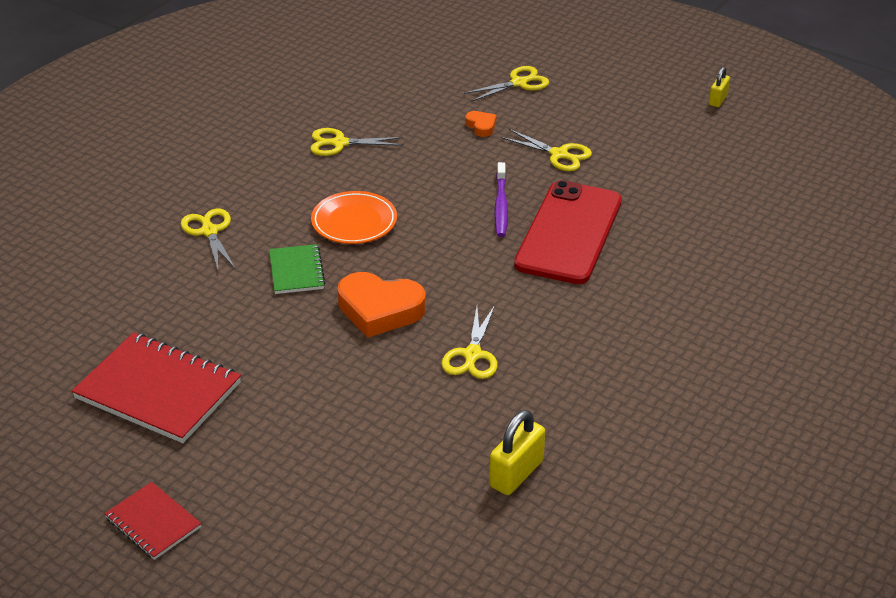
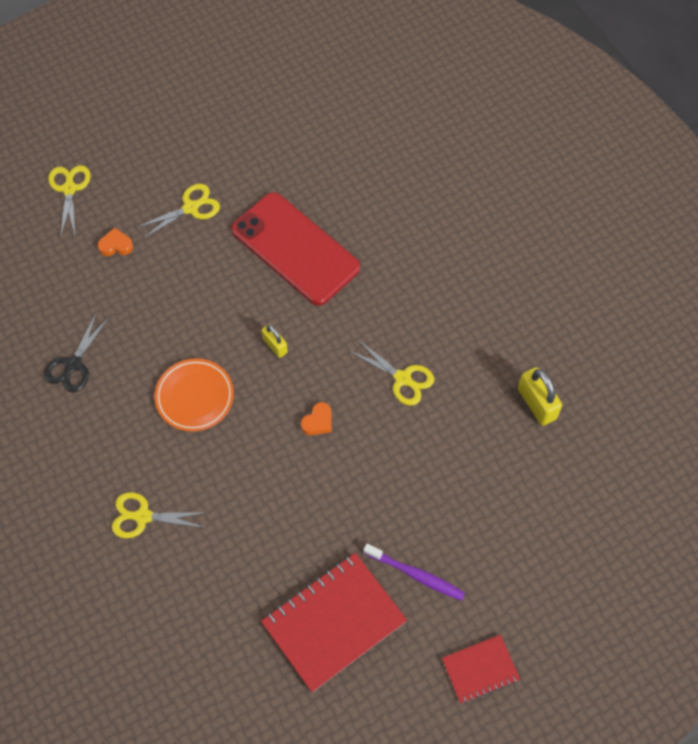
camera: 65 degrees left, 25 degrees up
green notebook [269,244,325,294] -> none
yellow scissors [310,128,403,156] -> black scissors [44,312,110,392]
orange heart [337,272,426,338] -> orange heart [301,402,332,435], size x0.47
purple toothbrush [494,162,508,237] -> purple toothbrush moved to [363,544,465,601]
yellow padlock [709,67,730,107] -> yellow padlock moved to [261,324,288,358]

